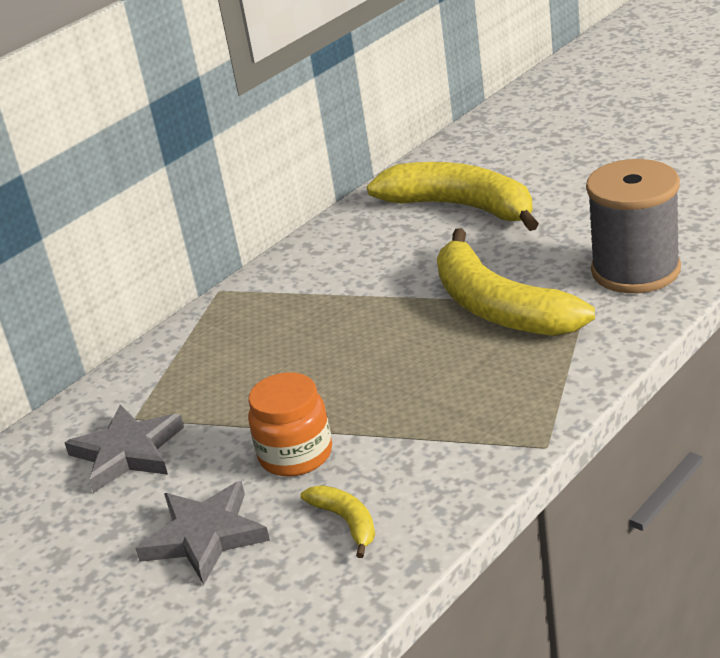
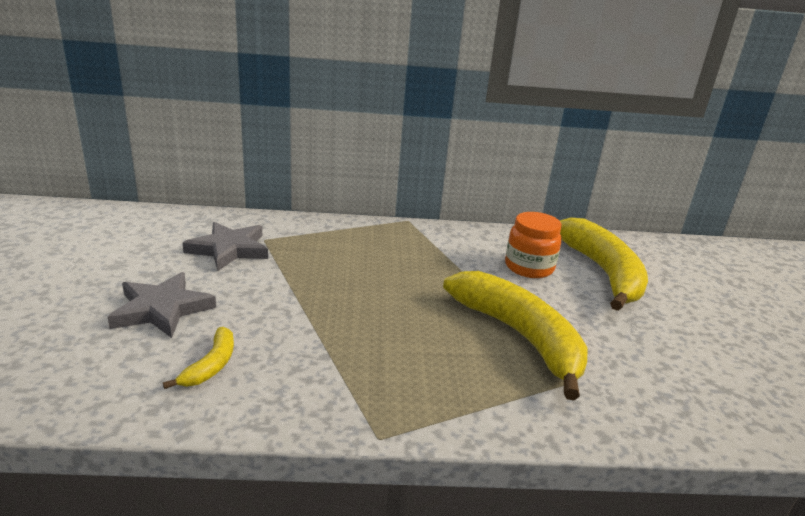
camera: 40 degrees right, 5 degrees down
orange jar [248,372,332,477] -> orange jar moved to [505,212,562,278]
yellow banana [437,228,595,336] -> yellow banana turned 135 degrees clockwise [443,271,588,401]
grey spool [586,159,681,293] -> none

